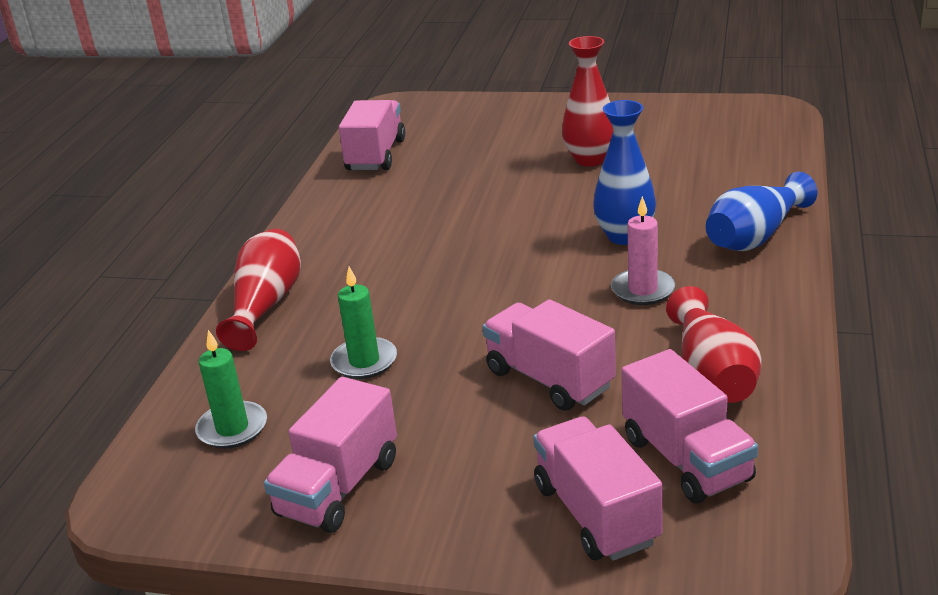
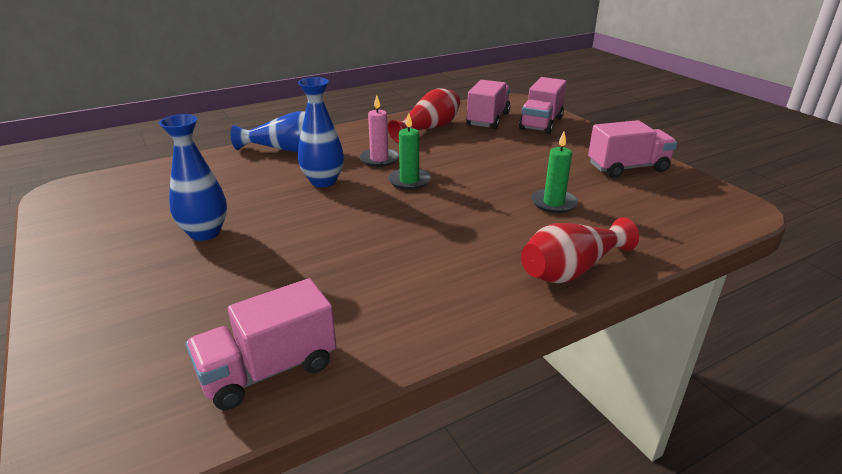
camera: 135 degrees left, 0 degrees up
green candle [195,330,267,449] -> green candle moved to [388,113,431,190]
pink truck [482,299,616,411] -> none
red vase [562,36,613,166] -> blue vase [159,114,227,241]

